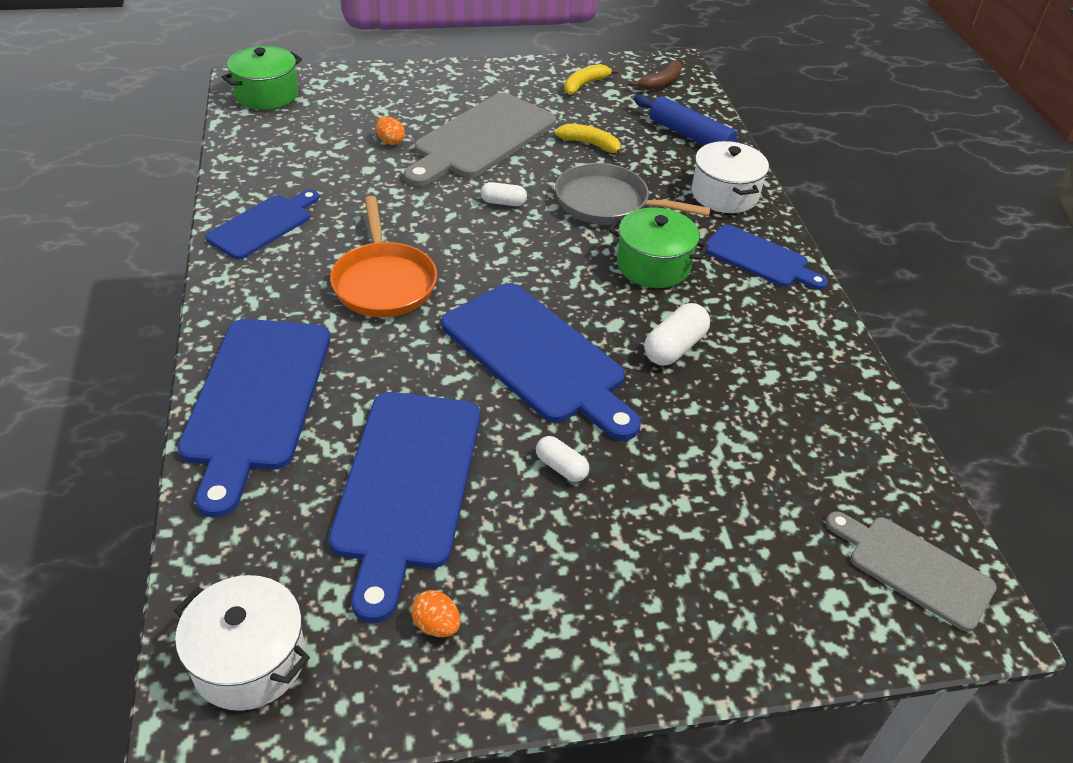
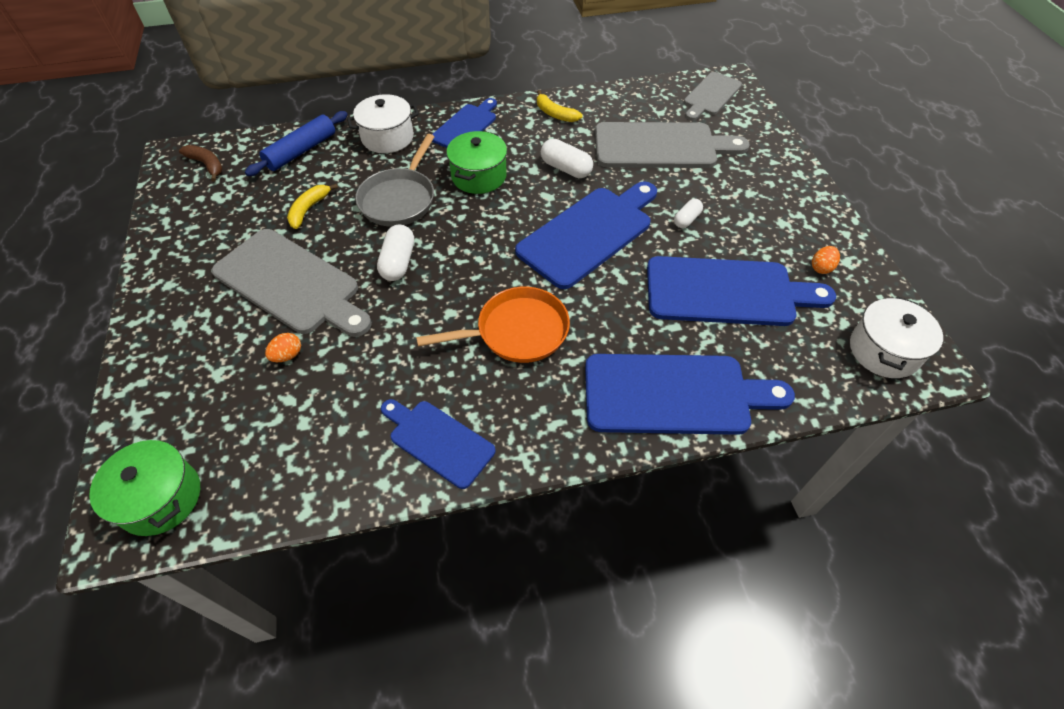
camera: 90 degrees left, 10 degrees up
white capsule [480,182,527,206] -> white capsule [377,225,414,281], size x1.58
yellow banana [564,64,619,95] -> yellow banana moved to [537,90,583,122]
none -> grey cutting board [595,122,749,168]

